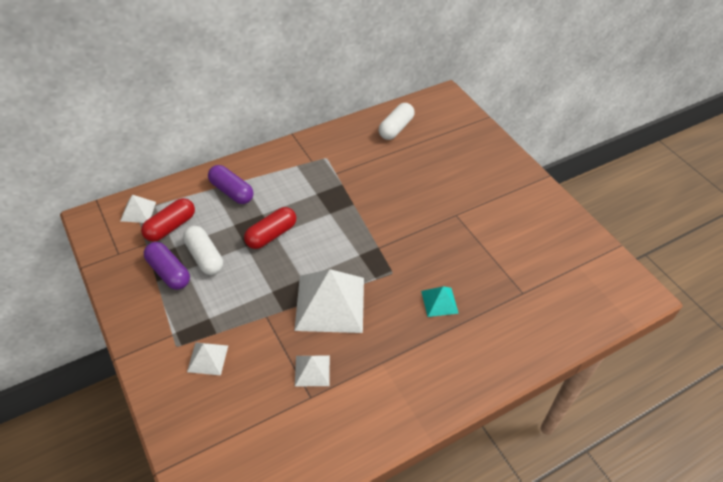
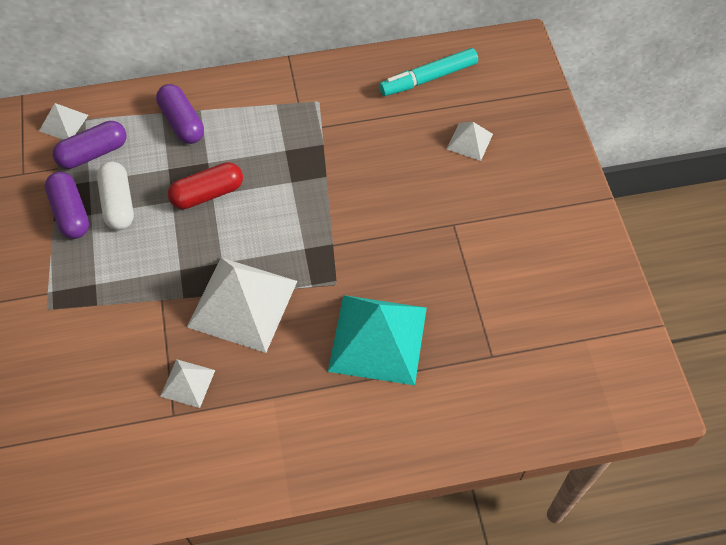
camera: 20 degrees right, 10 degrees up
red capsule [141,198,195,242] -> purple capsule [53,121,126,169]
white pyramid [187,342,228,376] -> white pyramid moved to [447,122,493,161]
white capsule [379,103,415,140] -> turquoise marker [379,48,478,96]
turquoise pyramid [421,286,459,317] -> turquoise pyramid [328,295,427,385], size x2.09

